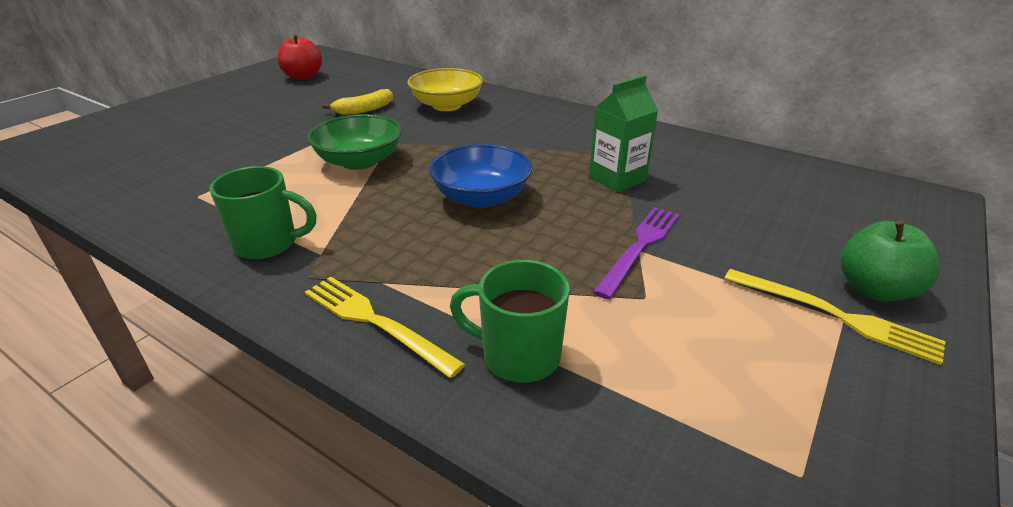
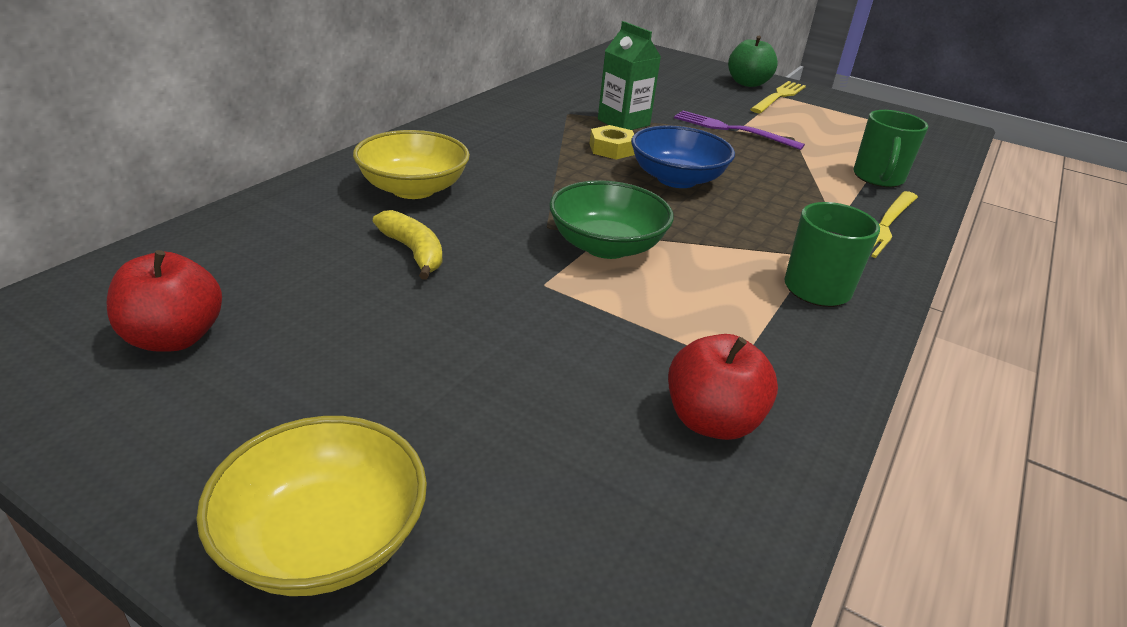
camera: 95 degrees left, 0 degrees up
none -> yellow bowl [196,416,427,596]
none -> yellow nut [589,125,635,159]
none -> red apple [668,334,778,440]

